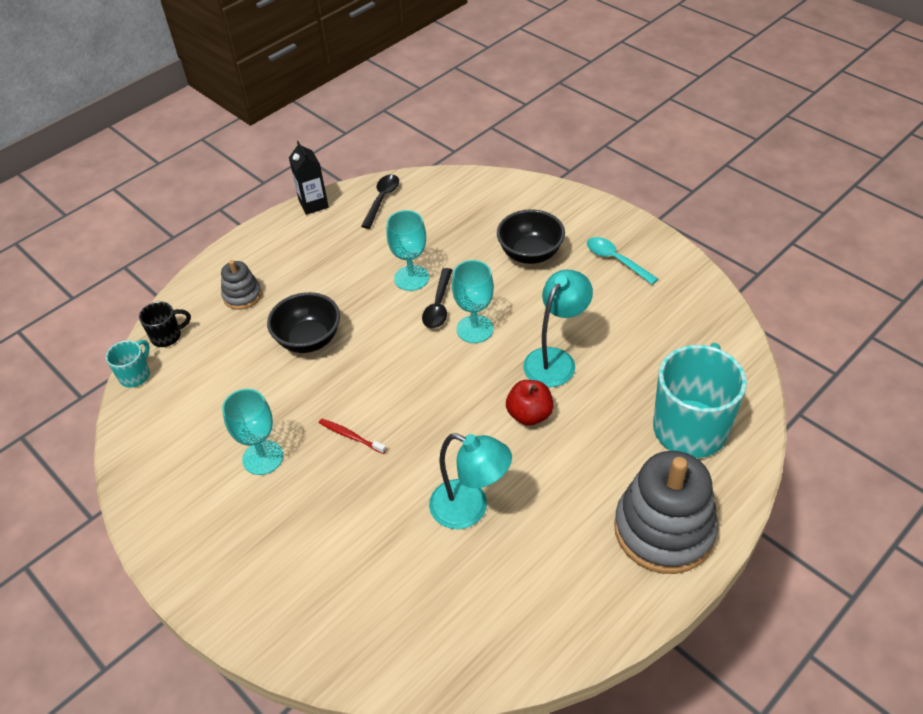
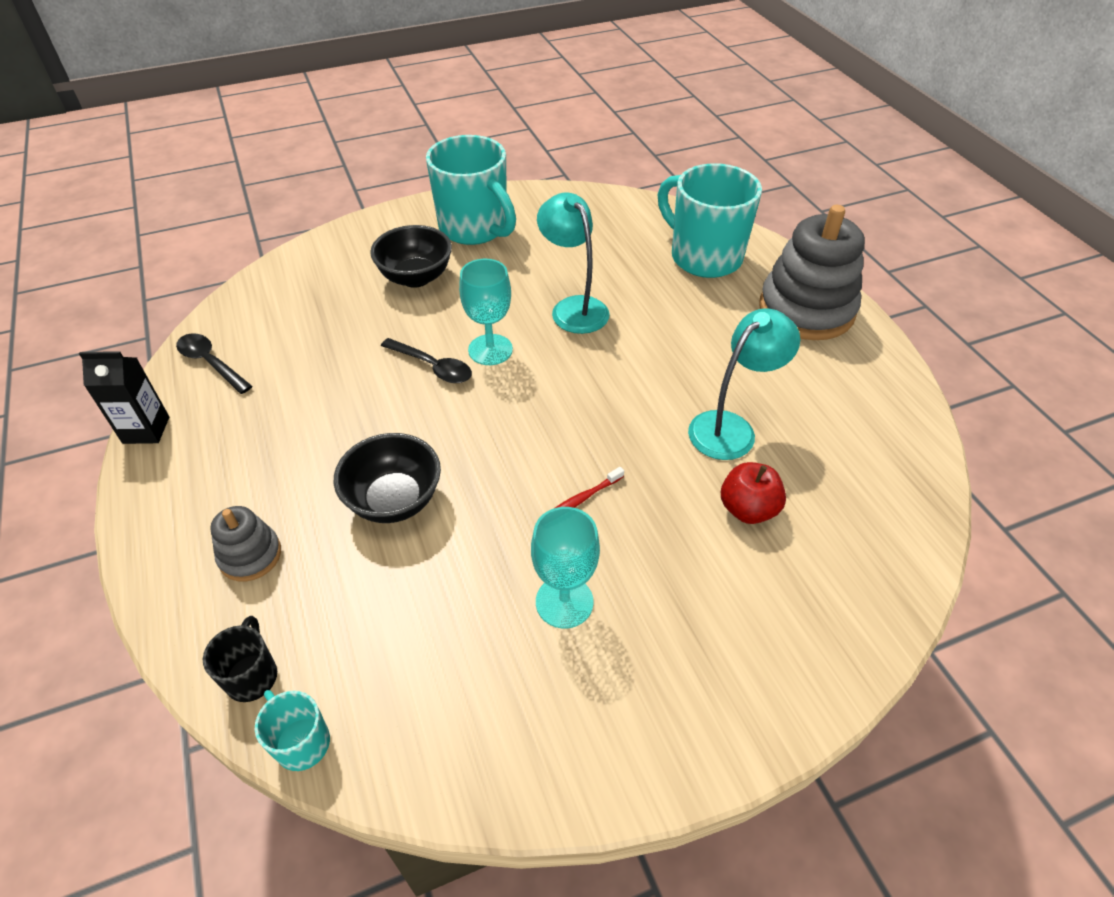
camera: 70 degrees left, 0 degrees up
turquoise goblet [386,210,429,291] -> none
red apple [506,380,553,426] -> red apple moved to [721,462,786,524]
turquoise spoon [587,237,658,285] -> turquoise mug [426,135,516,245]

